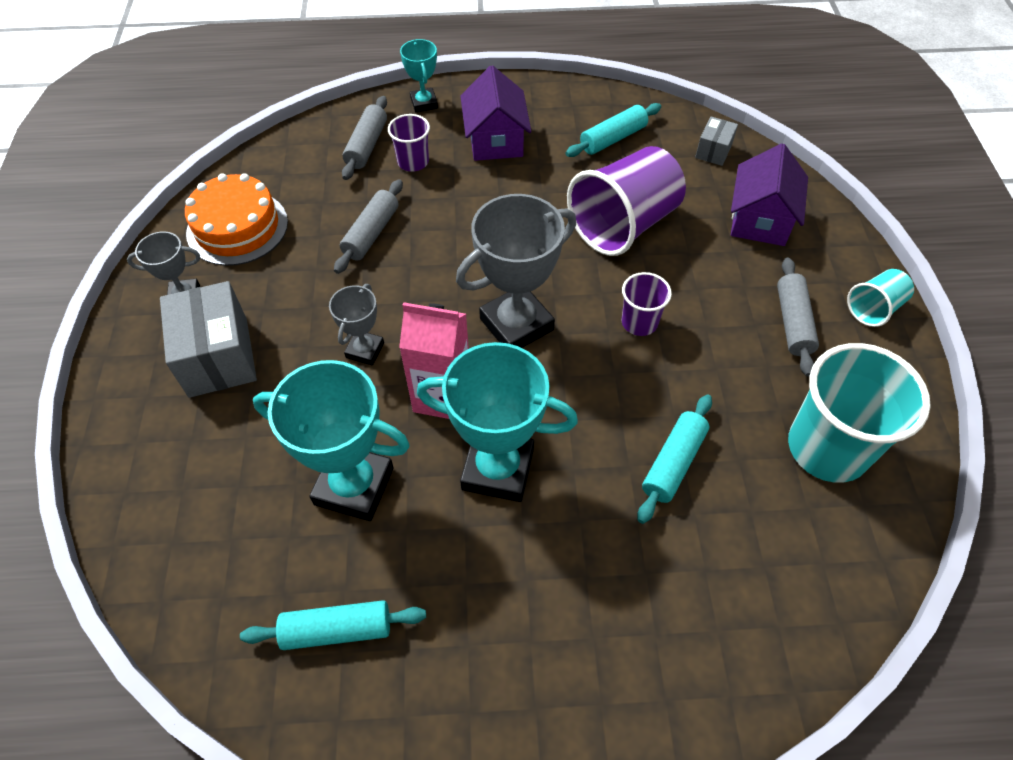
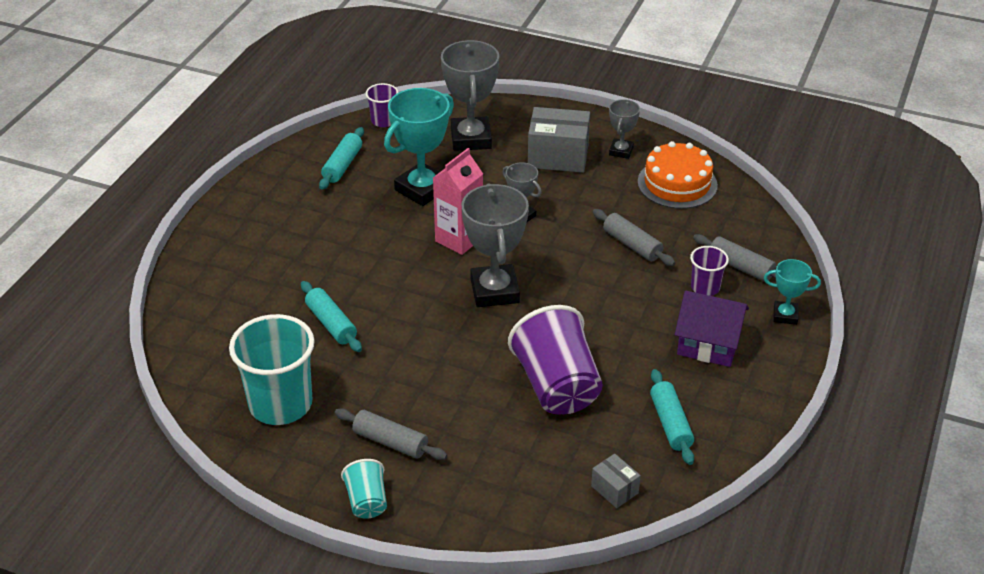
camera: 115 degrees right, 15 degrees down
turquoise trophy [417,342,578,502] -> none
purple cup [622,272,672,336] -> purple cup moved to [365,83,399,127]
purple house [731,143,808,246] -> none
none -> grey trophy [441,40,499,151]

